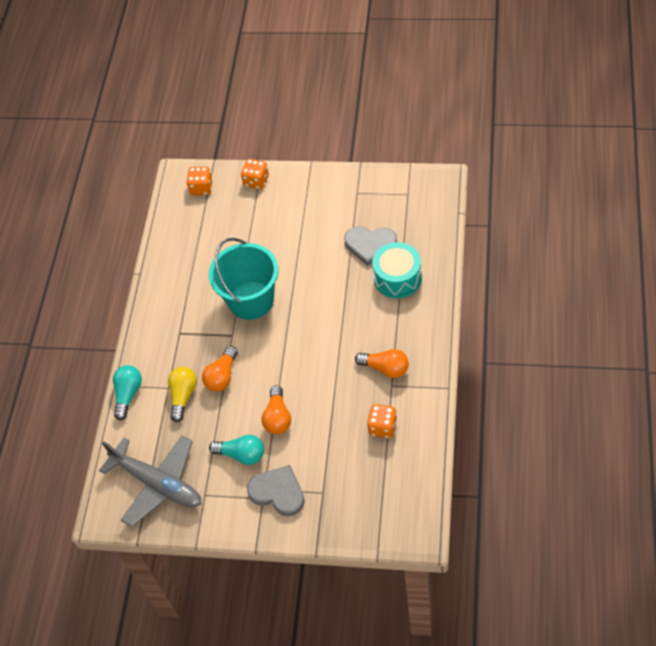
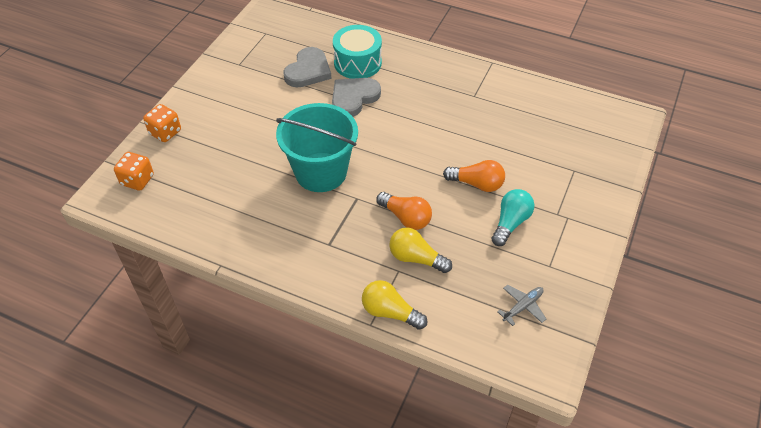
camera: 80 degrees left, 5 degrees down
grey plane [99,435,201,527] -> grey plane [497,285,546,326], size x0.42
turquoise light bulb [113,365,142,421] -> yellow light bulb [362,280,428,330]
grey heart [247,465,305,516] -> grey heart moved to [332,78,381,117]
orange light bulb [355,349,409,378] -> none
orange dice [367,404,397,438] -> none

